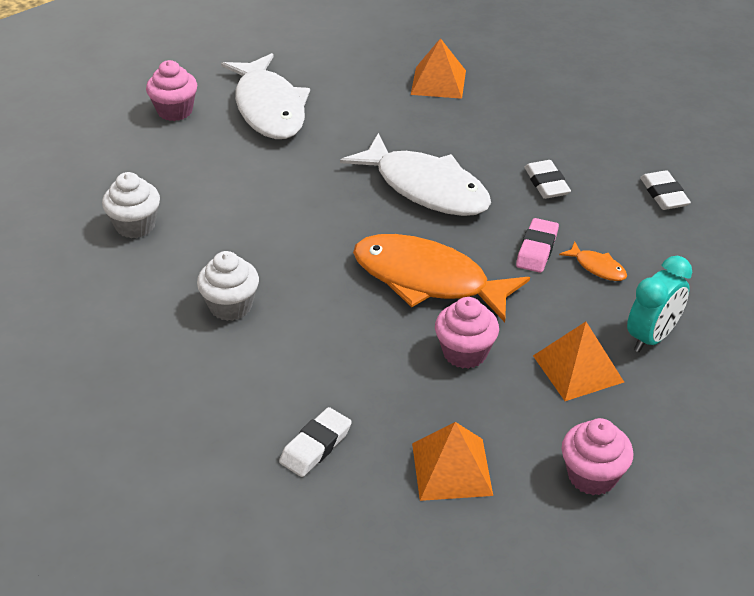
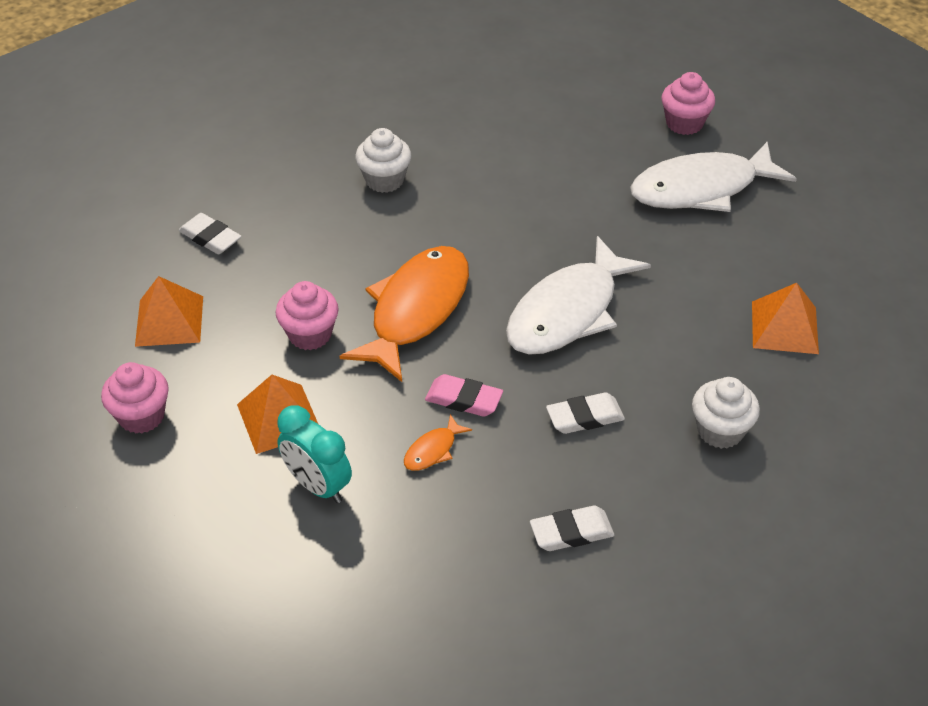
camera: 90 degrees right, 5 degrees up
white cupcake [102,172,160,238] -> white cupcake moved to [692,377,760,449]

